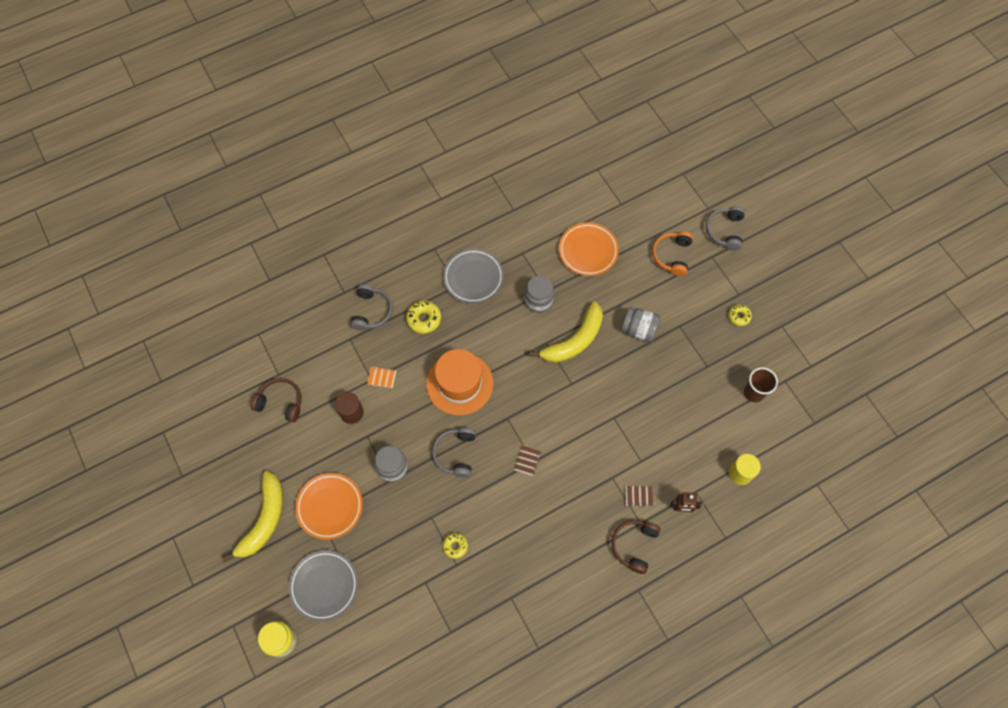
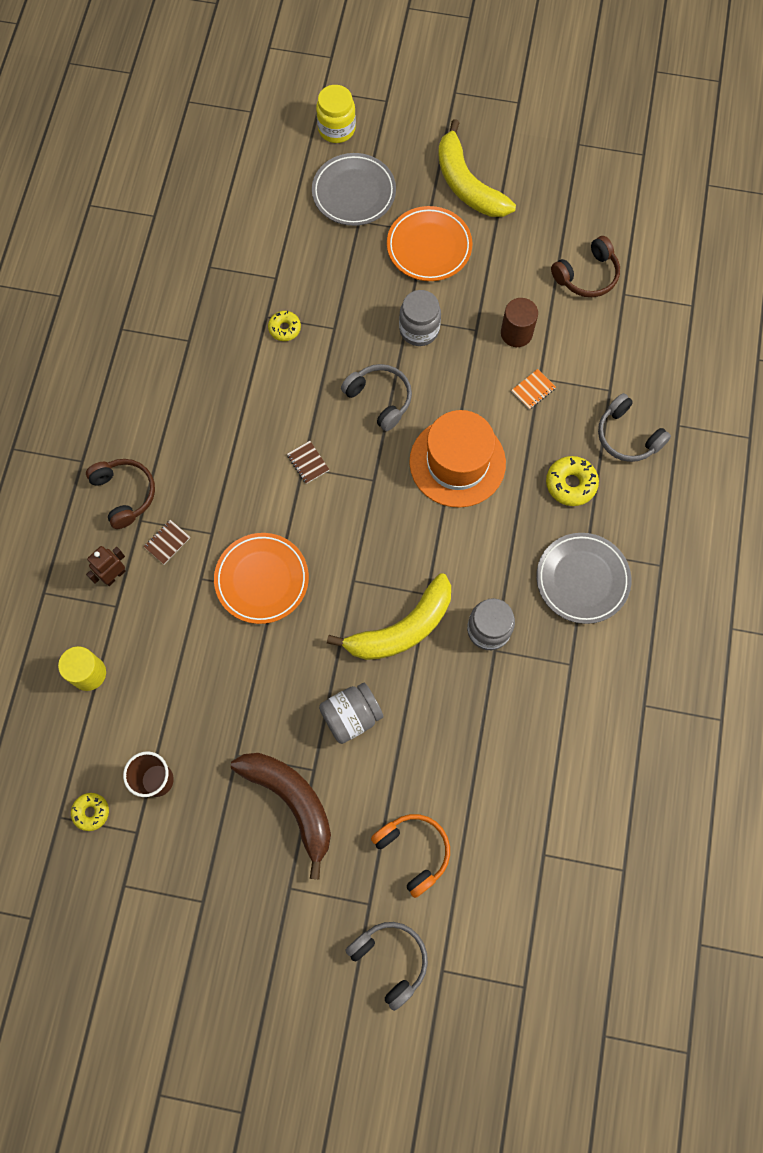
camera: 130 degrees right, 5 degrees up
yellow banana [529,301,603,363] -> yellow banana turned 120 degrees counterclockwise [327,573,451,660]
orange plate [559,222,619,276] -> orange plate moved to [214,533,309,624]
yellow donut [728,304,752,326] -> yellow donut moved to [71,793,109,831]
none -> brown banana [231,753,331,880]

